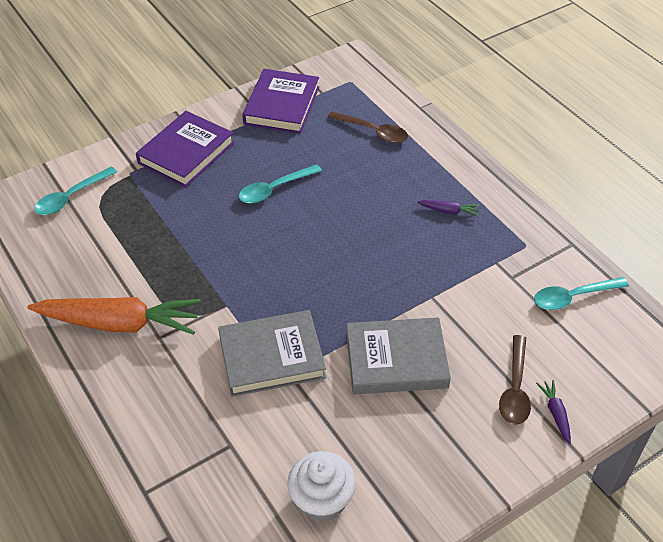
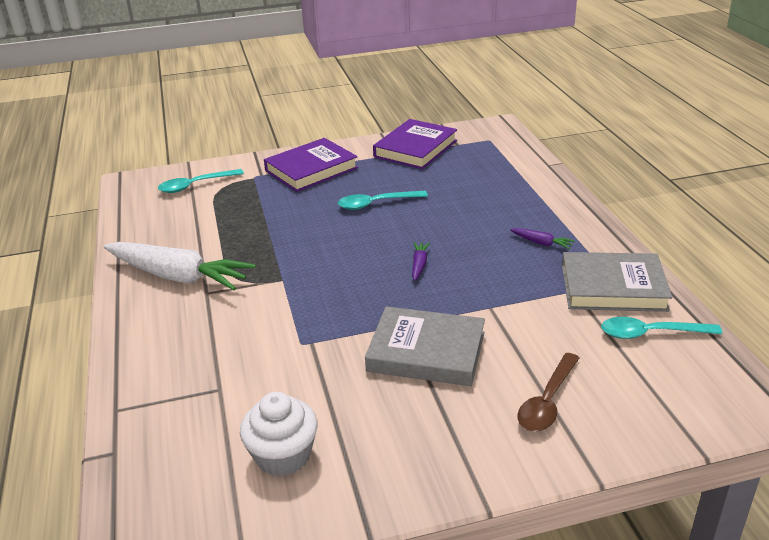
camera: 20 degrees right, 15 degrees down
orange carrot [27,297,201,335] -> white carrot [104,242,256,290]
grey book [218,310,326,397] -> grey book moved to [562,252,672,312]
brown spoon [327,111,408,143] -> none
purple carrot [536,380,571,445] -> purple carrot moved to [412,242,430,281]

